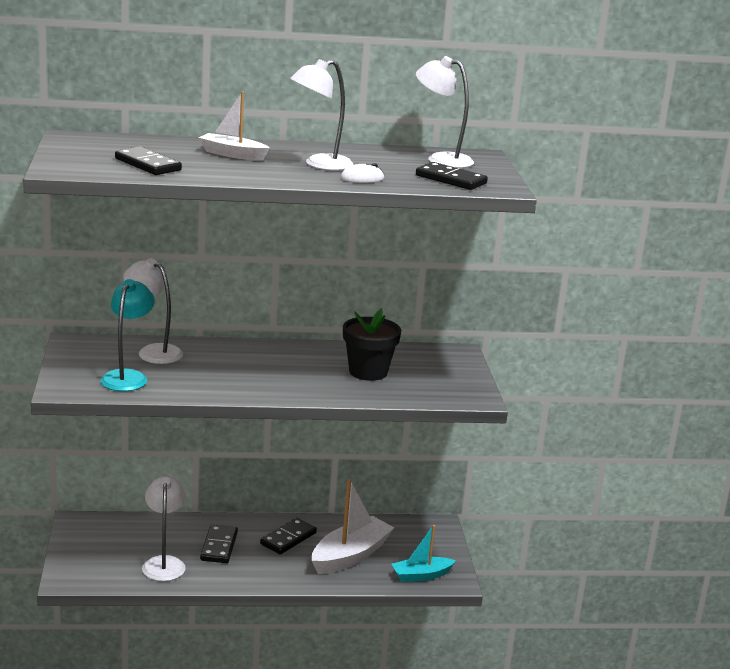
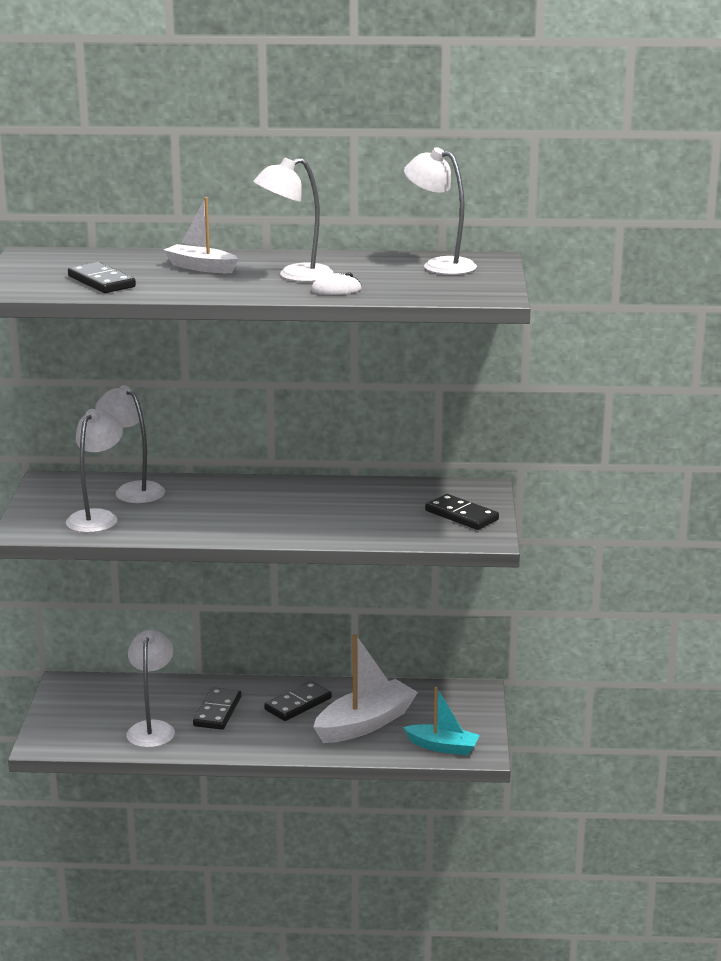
camera: 10 degrees right, 0 degrees up
turquoise lamp [100,279,155,391] -> white lamp [66,409,123,533]
black flower pot [343,308,401,381] -> none
turquoise boat [391,525,456,582] -> turquoise boat turned 150 degrees counterclockwise [403,687,480,755]
black domino [416,162,488,190] -> black domino moved to [425,494,499,530]

